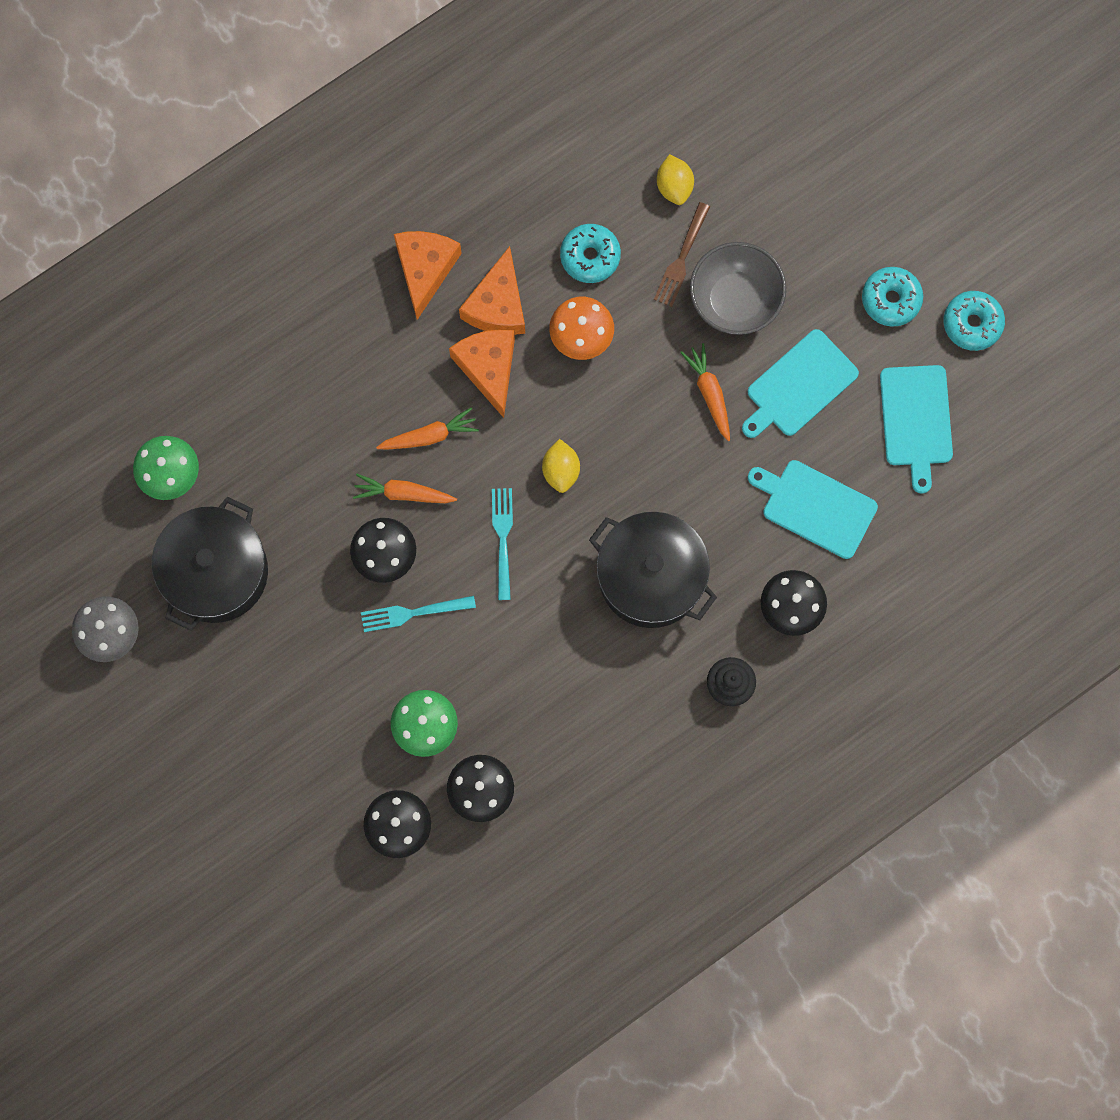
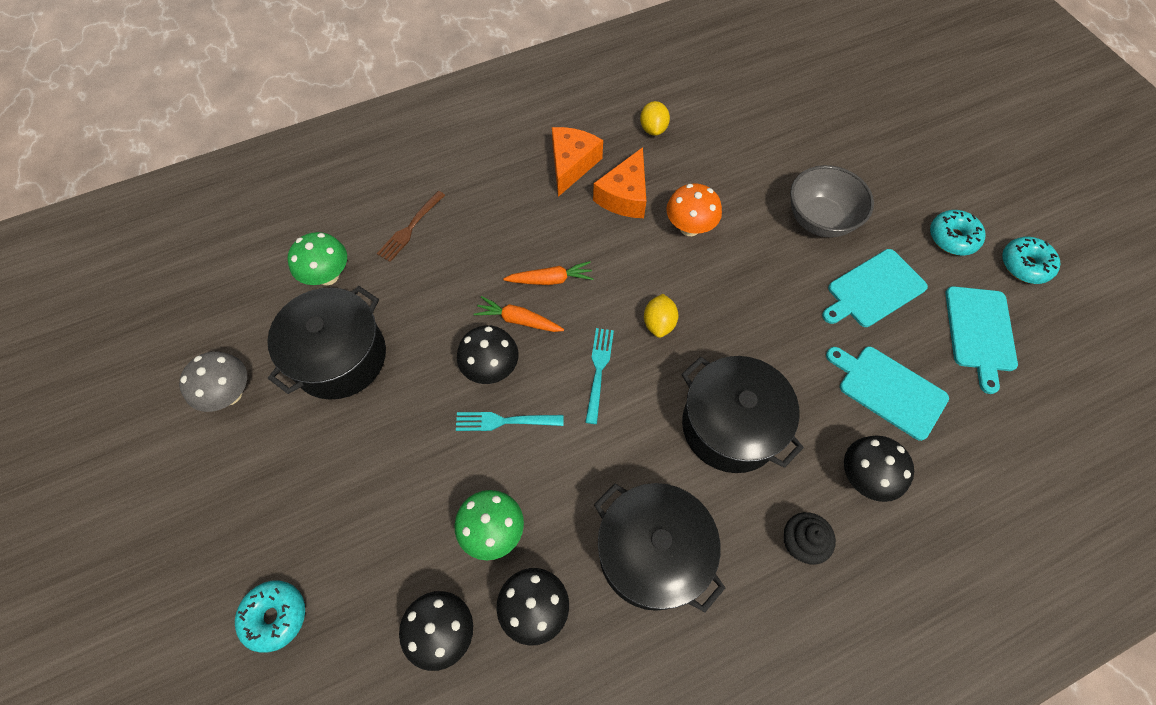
camera: 10 degrees right, 15 degrees down
orange cheese [449,329,515,418] -> none
turquoise donut [560,224,621,283] -> turquoise donut moved to [235,581,305,652]
brown fork [654,202,710,307] -> brown fork moved to [377,191,445,262]
yellow lemon [657,154,694,205] -> yellow lemon moved to [640,101,670,136]
orange carrot [680,343,730,441] -> none
none -> black pot [594,483,725,612]

